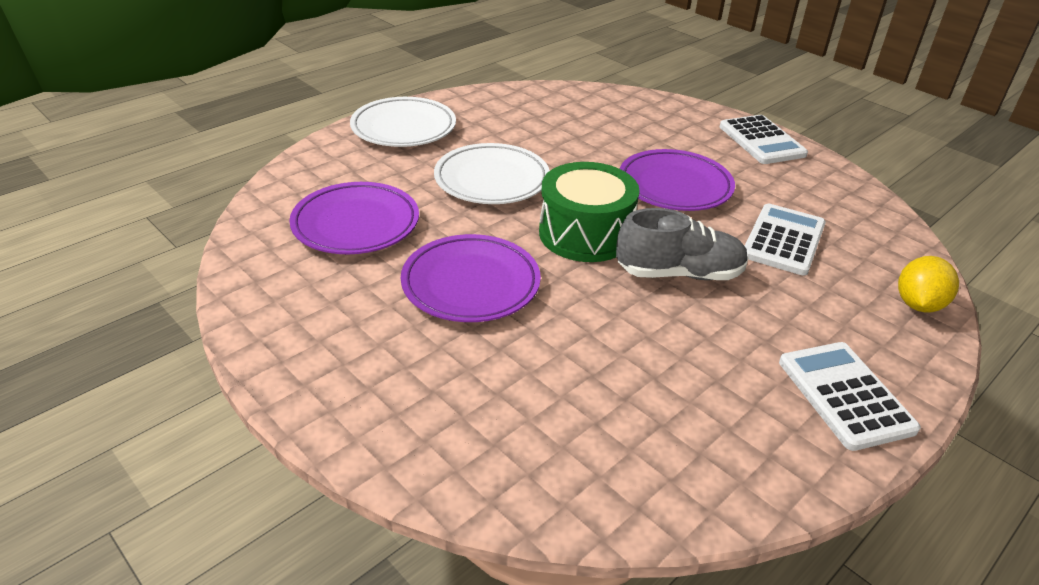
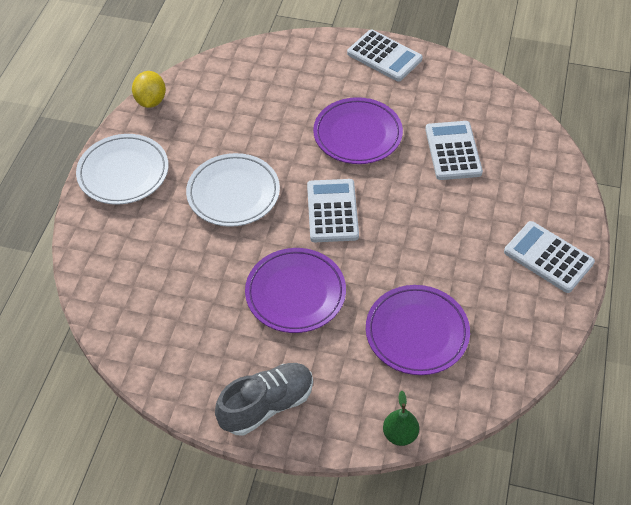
camera: 30 degrees left, 15 degrees up
purple plate [289,182,419,254] -> purple plate moved to [366,285,470,375]
green drum [539,162,640,262] -> white calculator [307,179,359,242]
grey shoe [616,208,748,280] -> grey shoe moved to [215,363,313,436]
yellow lemon [898,256,959,312] -> yellow lemon moved to [132,71,166,108]
none -> green pear [383,391,419,446]

